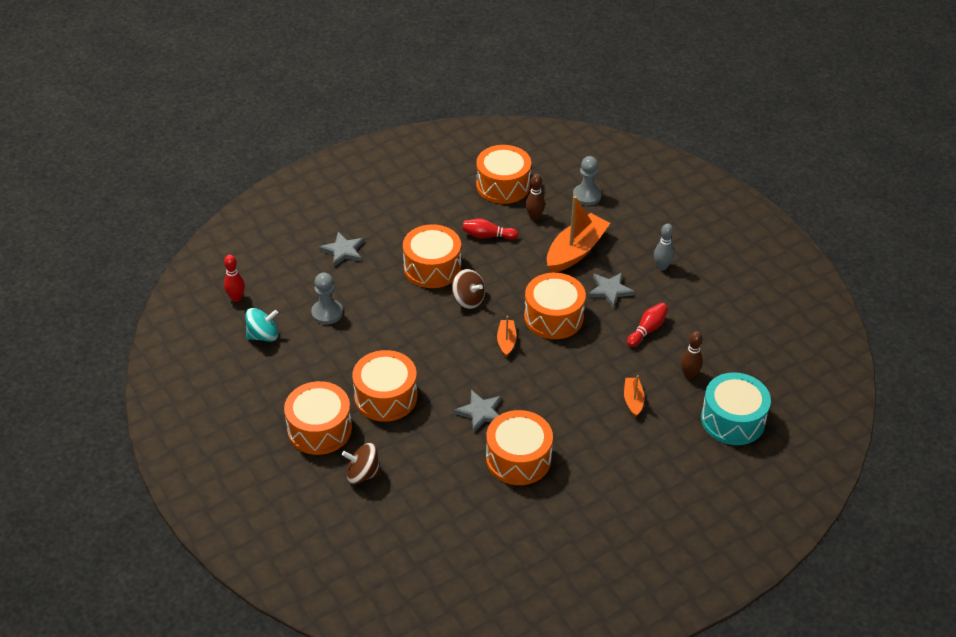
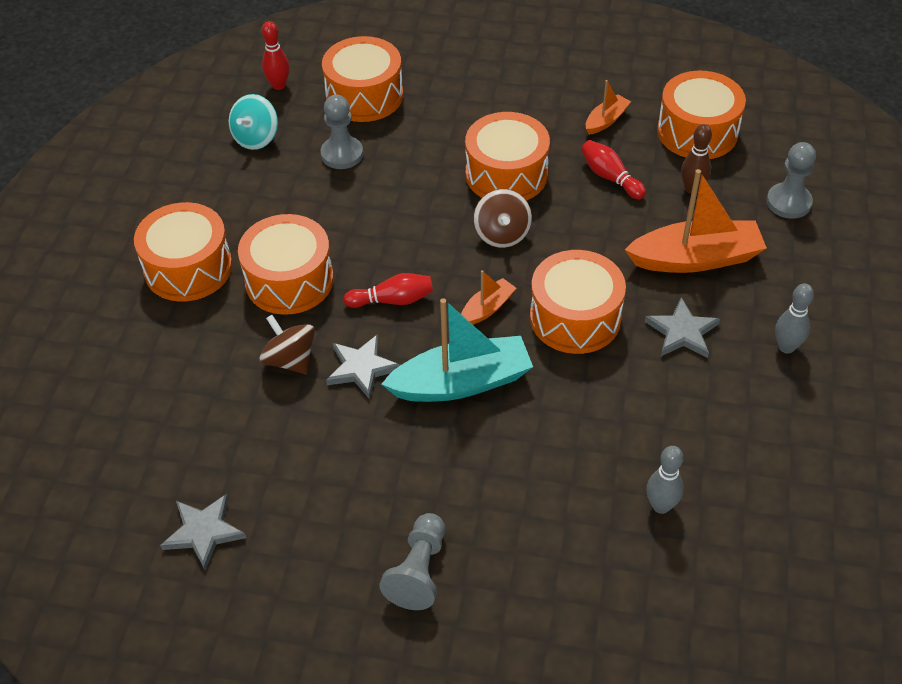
camera: 45 degrees right, 5 degrees up
turquoise spinning top [245,308,278,342] -> turquoise spinning top turned 90 degrees clockwise [229,94,278,150]
grey star [319,232,364,267] -> grey star moved to [160,494,246,571]
brown spinning top [342,443,382,484] -> brown spinning top moved to [260,315,315,374]
orange drum [486,410,553,485] -> orange drum moved to [322,36,403,122]
orange boat [624,375,645,417] -> orange boat moved to [586,80,631,135]
red bowling pin [627,303,668,347] -> red bowling pin moved to [343,273,433,308]
brown bowling pin [681,331,703,379] -> grey bowling pin [646,446,684,514]
turquoise drum [701,372,771,445] -> none
none -> grey pawn [380,513,445,610]
none -> turquoise boat [381,298,533,402]

